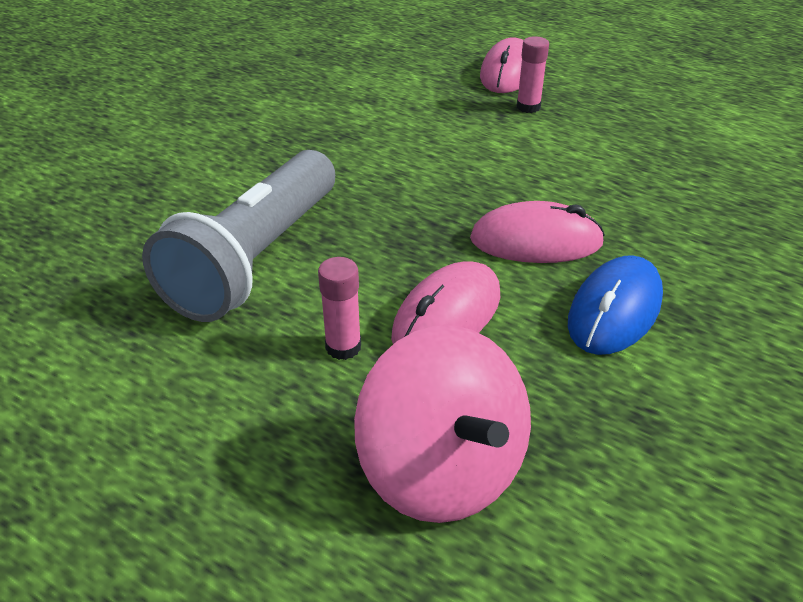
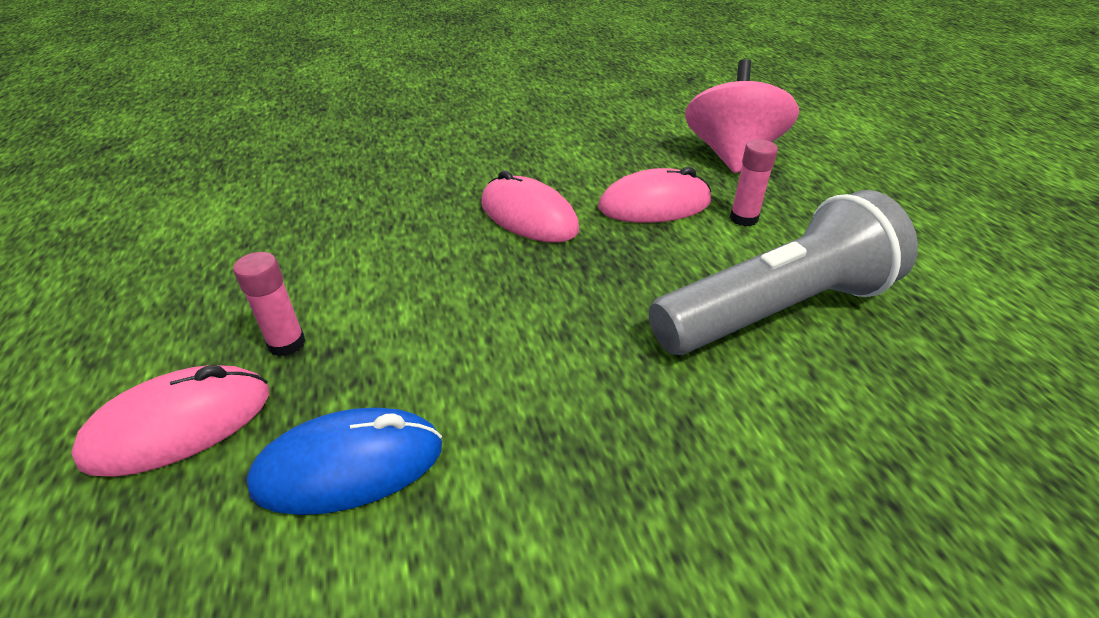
camera: 140 degrees left, 0 degrees up
blue mouse [568,255,663,355] -> blue mouse moved to [246,408,442,515]

